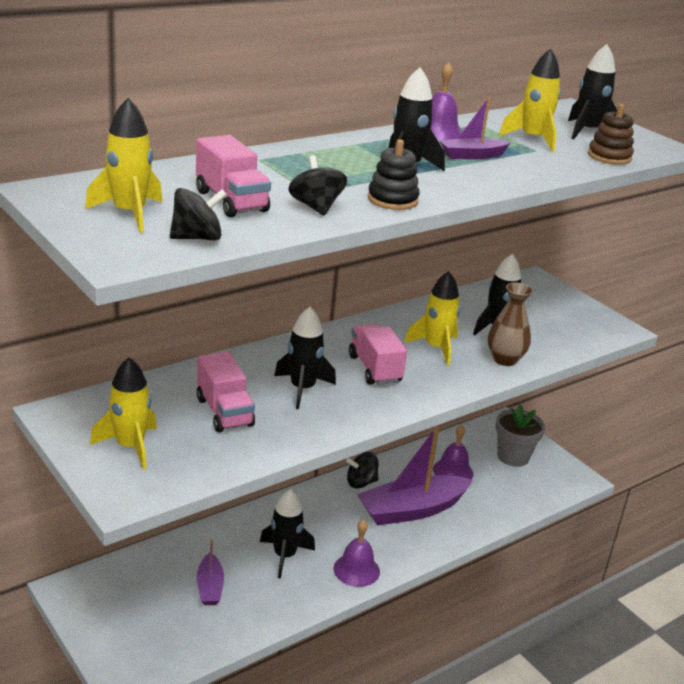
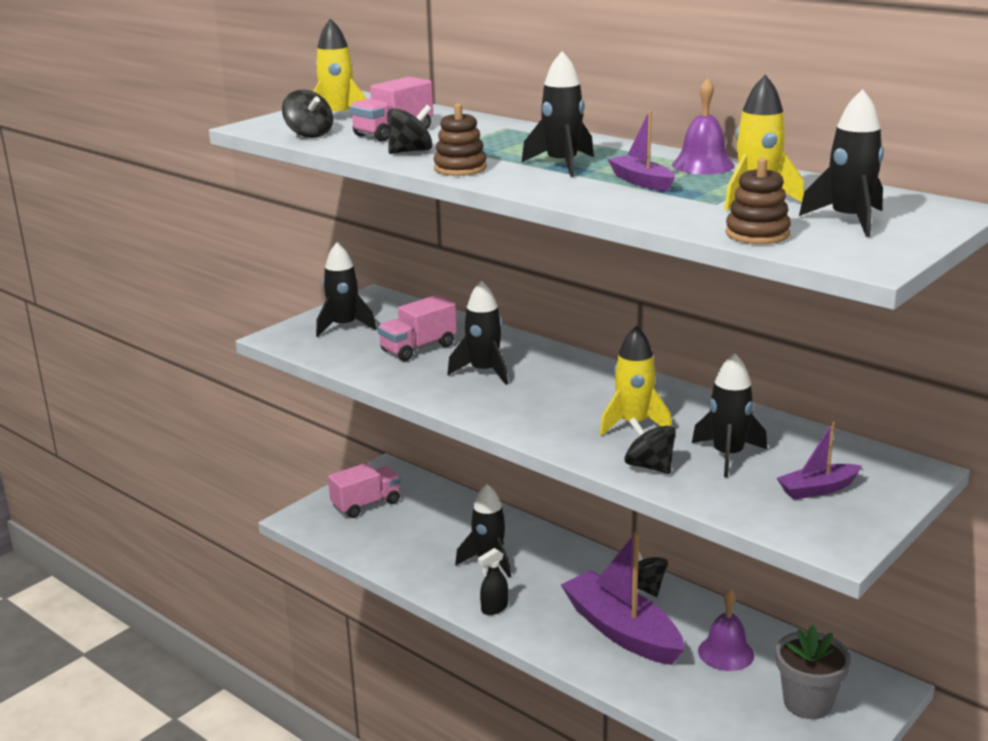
camera: 80 degrees right, 5 degrees down
yellow rocket [90,357,157,470] -> black rocket [316,242,376,337]
purple boat [197,539,224,605] -> purple boat moved to [777,422,862,500]
purple bell [333,519,380,587] -> black spray bottle [478,548,508,615]
pink truck [349,324,407,385] -> pink truck moved to [328,463,401,518]
black stacking toy [368,139,420,210] -> brown stacking toy [434,103,487,176]
brown vase [488,282,533,366] -> black spinning top [624,417,676,474]

